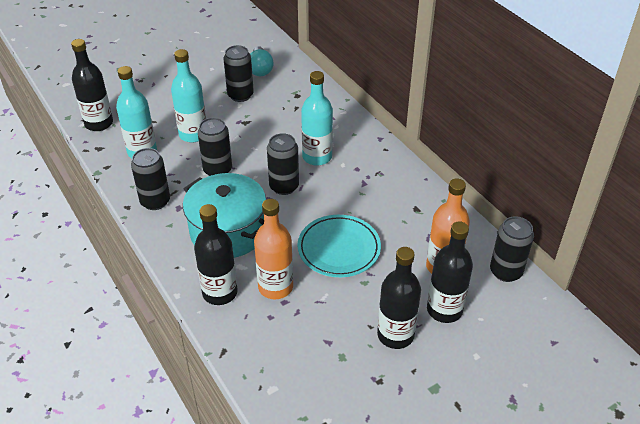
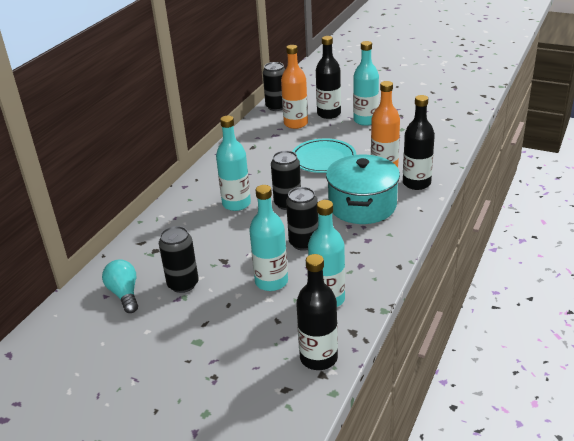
camera: 120 degrees left, 10 degrees down
black can [131,148,170,210] -> none
turquoise light bulb [250,46,273,76] -> turquoise light bulb turned 75 degrees counterclockwise [102,259,138,313]
black bottle [377,247,421,349] -> turquoise bottle [353,41,379,126]

